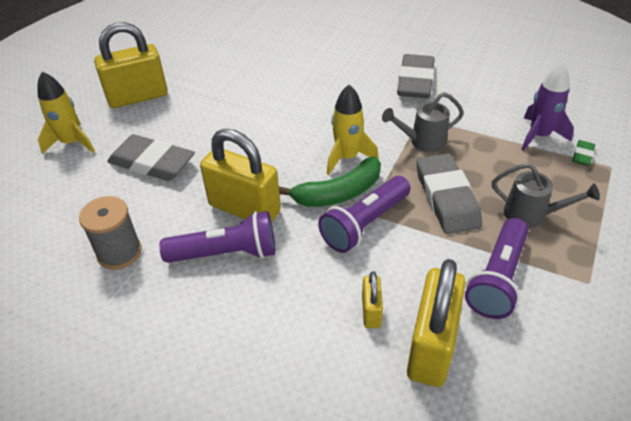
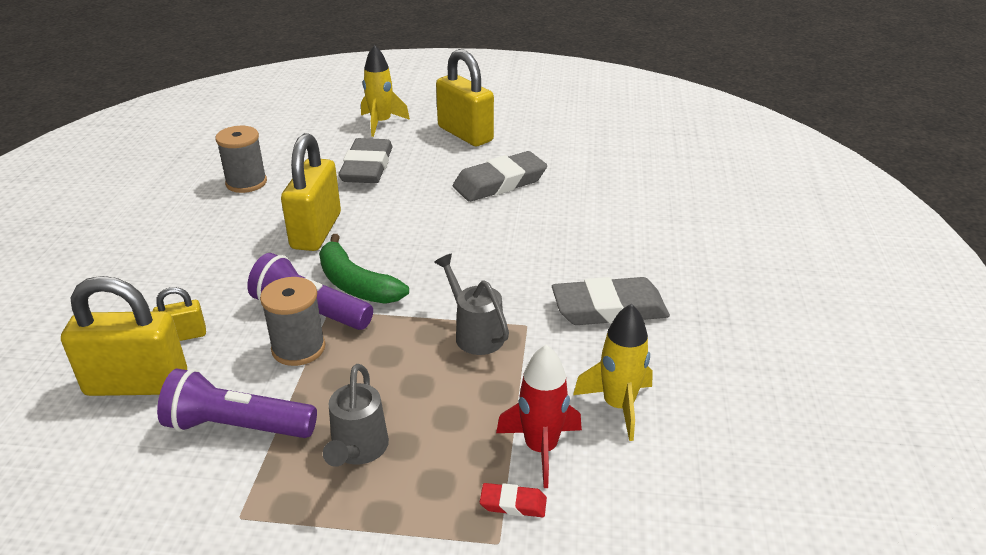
camera: 70 degrees right, 10 degrees down
purple flashlight [159,211,275,263] -> none
yellow rocket [327,85,379,175] -> yellow rocket moved to [573,304,653,441]
grey eraser [416,153,482,234] -> grey eraser moved to [453,151,547,202]
purple rocket [521,62,574,151] -> red rocket [496,344,582,488]
green eraser [572,140,595,166] -> red eraser [480,483,547,517]
none -> grey spool [260,277,325,366]

